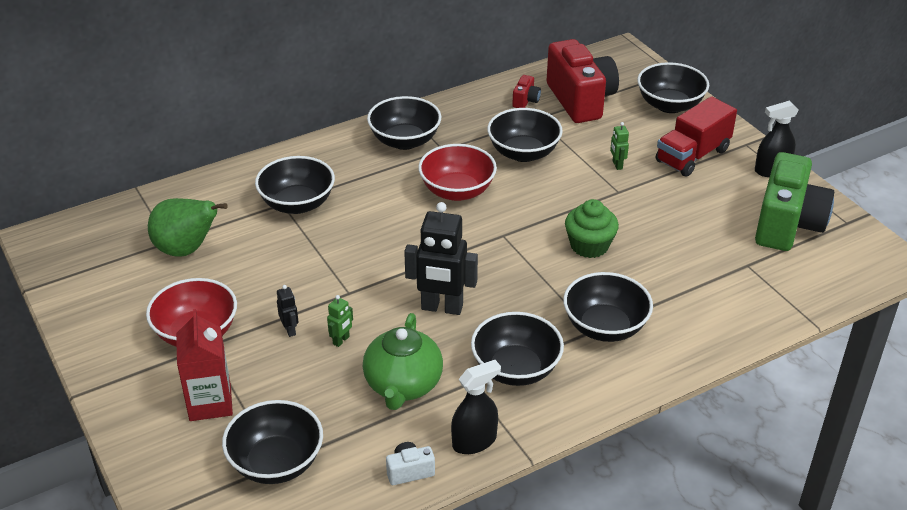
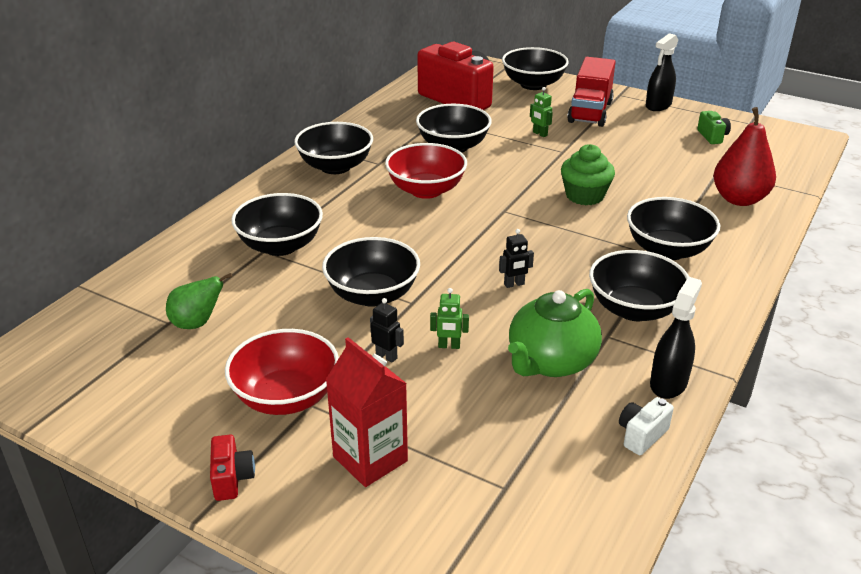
camera: 30 degrees left, 5 degrees down
green pear [148,198,228,257] -> green pear [166,273,232,329], size x0.64
black bowl [222,400,323,484] -> black bowl moved to [322,237,420,307]
green robot [327,295,353,347] -> green robot turned 90 degrees clockwise [430,288,469,349]
green teapot [363,313,443,410] -> green teapot turned 60 degrees clockwise [508,289,602,377]
black robot [404,202,478,315] -> black robot [499,229,534,288], size x0.45
red camera [512,75,541,108] -> red camera moved to [210,435,255,501]
green camera [755,152,834,251] -> green camera [697,111,731,144], size x0.41
none -> red pear [713,107,776,206]

